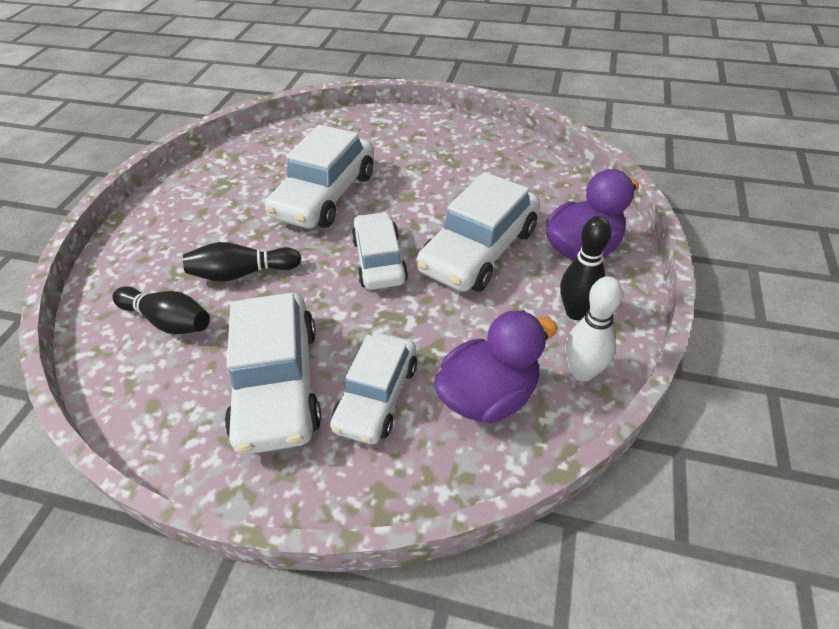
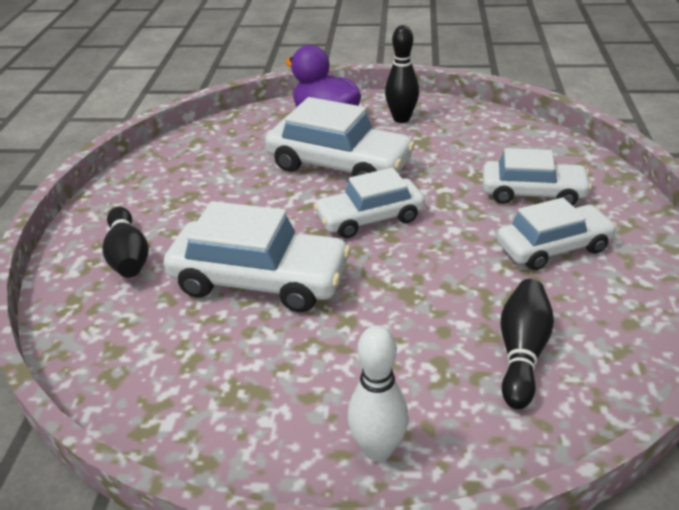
camera: 100 degrees left, 10 degrees down
black bowling pin [183,242,301,282] -> black bowling pin moved to [103,207,148,278]
white car [225,293,321,455] -> white car [497,198,617,270], size x0.67
purple duck [433,310,558,424] -> none
white bowling pin [565,276,623,382] -> white bowling pin moved to [347,325,409,462]

